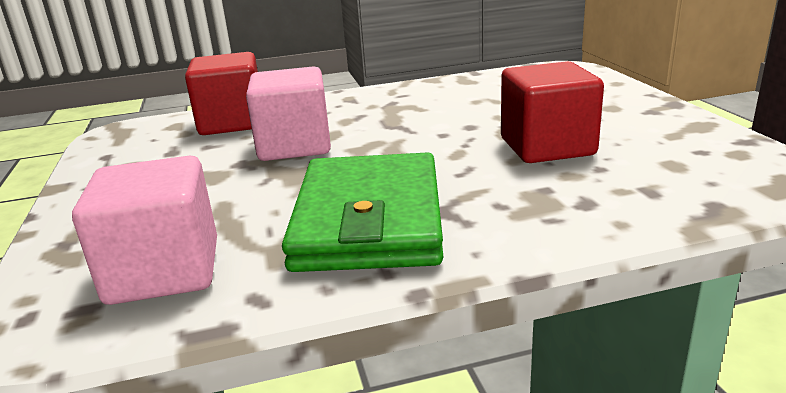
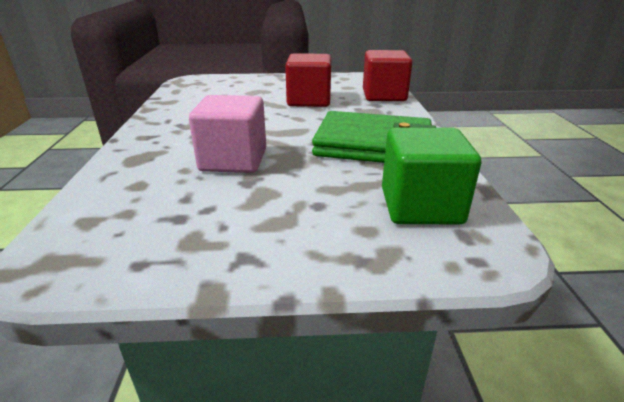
camera: 80 degrees left, 5 degrees up
pink cube [72,156,217,305] -> green cube [382,128,481,224]
red cube [185,52,258,135] -> red cube moved to [363,50,412,101]

